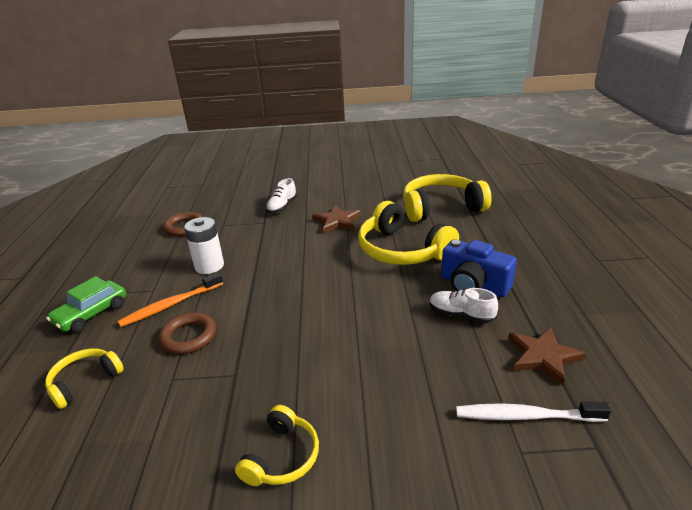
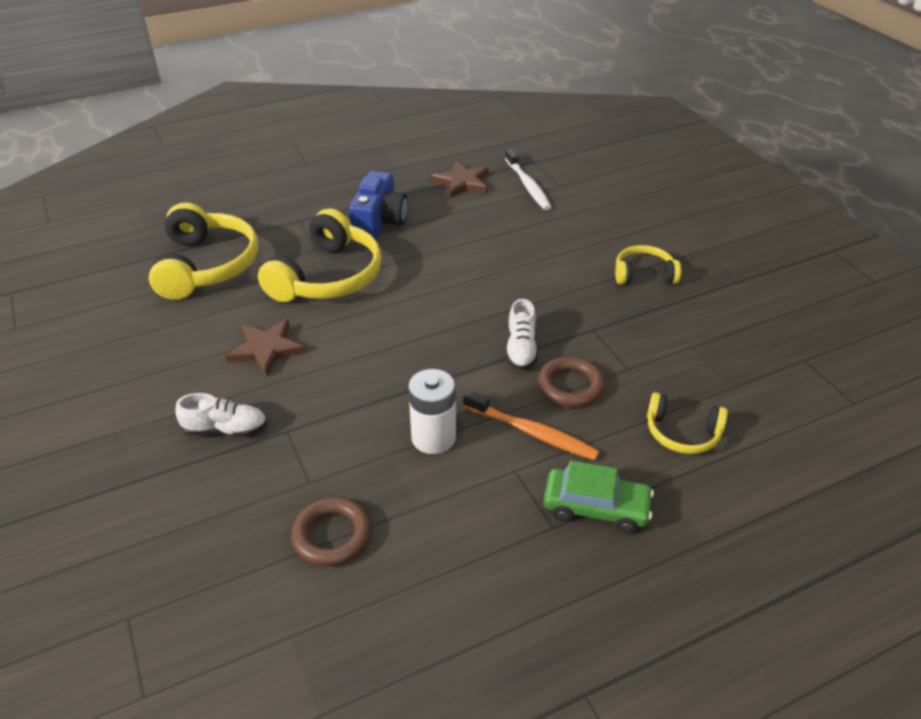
camera: 115 degrees left, 10 degrees up
yellow headphones [403,174,492,222] -> yellow headphones turned 150 degrees counterclockwise [149,203,258,300]
white shoe [429,288,498,323] -> white shoe moved to [506,299,538,370]

